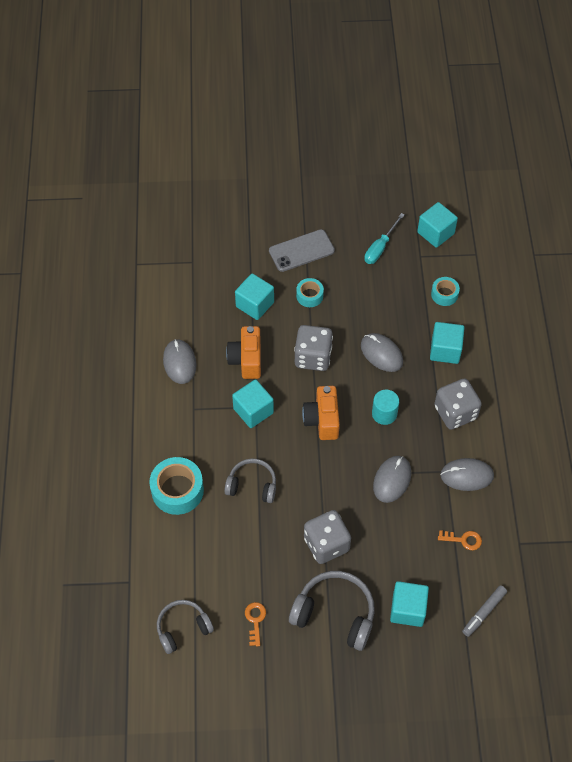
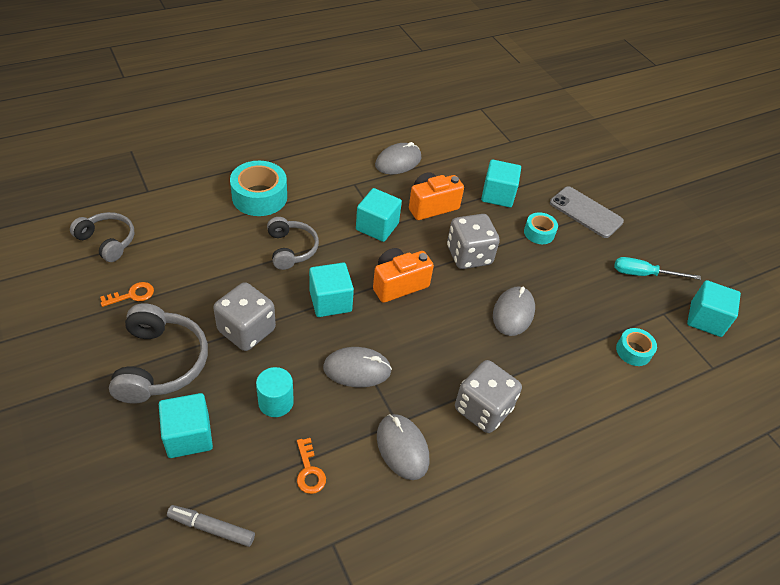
camera: 60 degrees right, 10 degrees down
turquoise cylinder [372,390,399,425] -> turquoise cylinder moved to [256,367,294,417]
turquoise cube [430,322,464,364] -> turquoise cube moved to [309,263,354,317]

